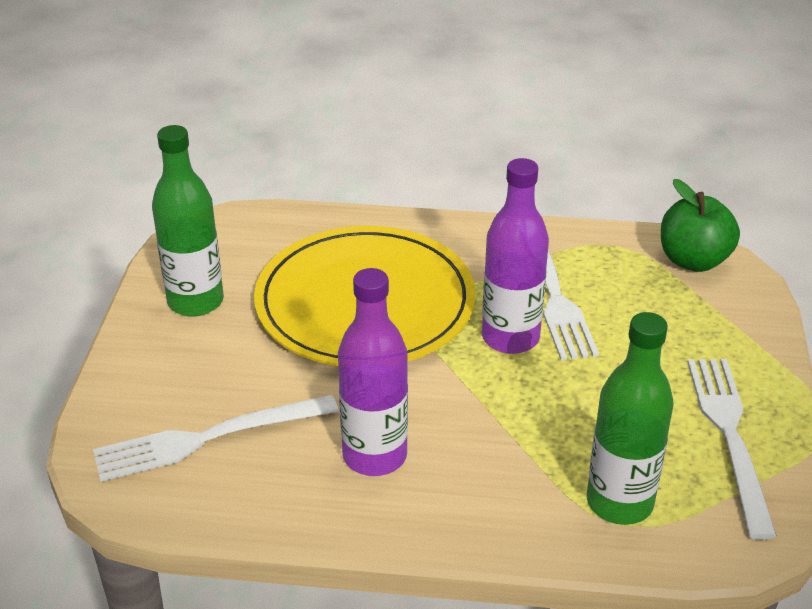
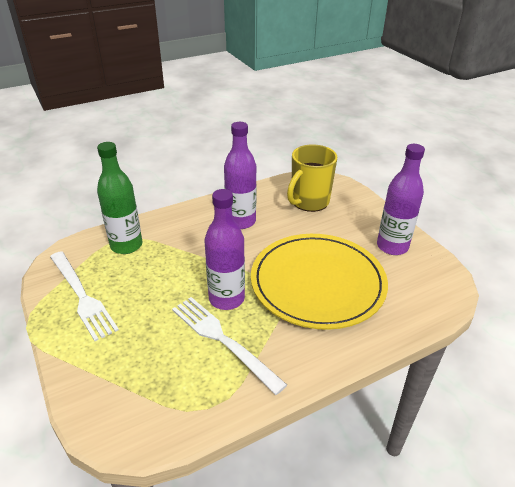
camera: 145 degrees right, 0 degrees up
white fork [93,395,339,482] -> yellow mug [287,144,337,212]
green bottle [152,125,224,317] -> purple bottle [377,144,425,255]
green apple [661,179,740,272] -> none

